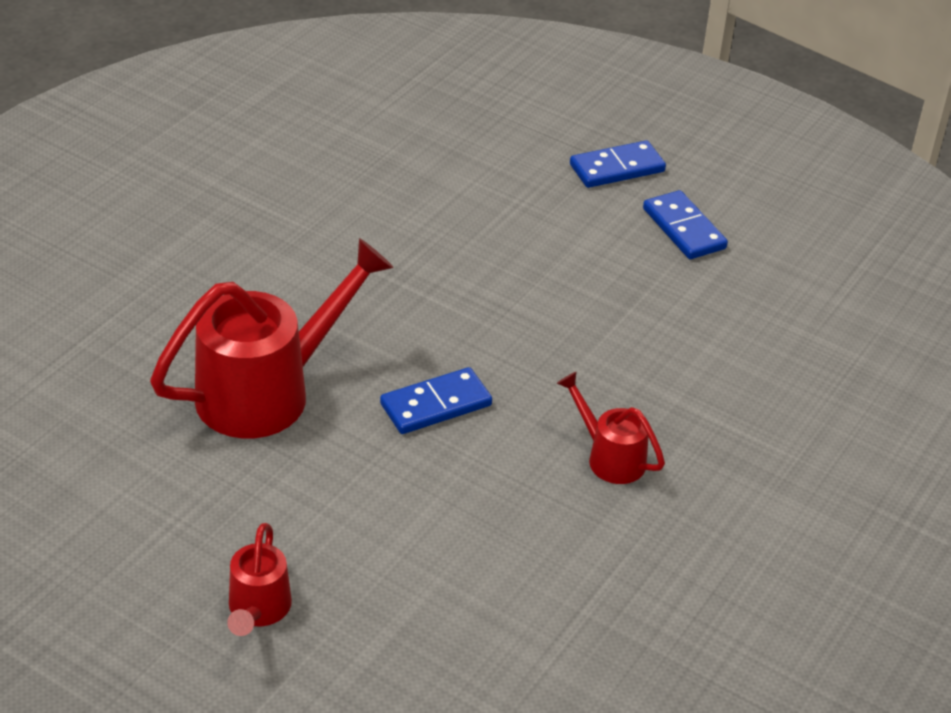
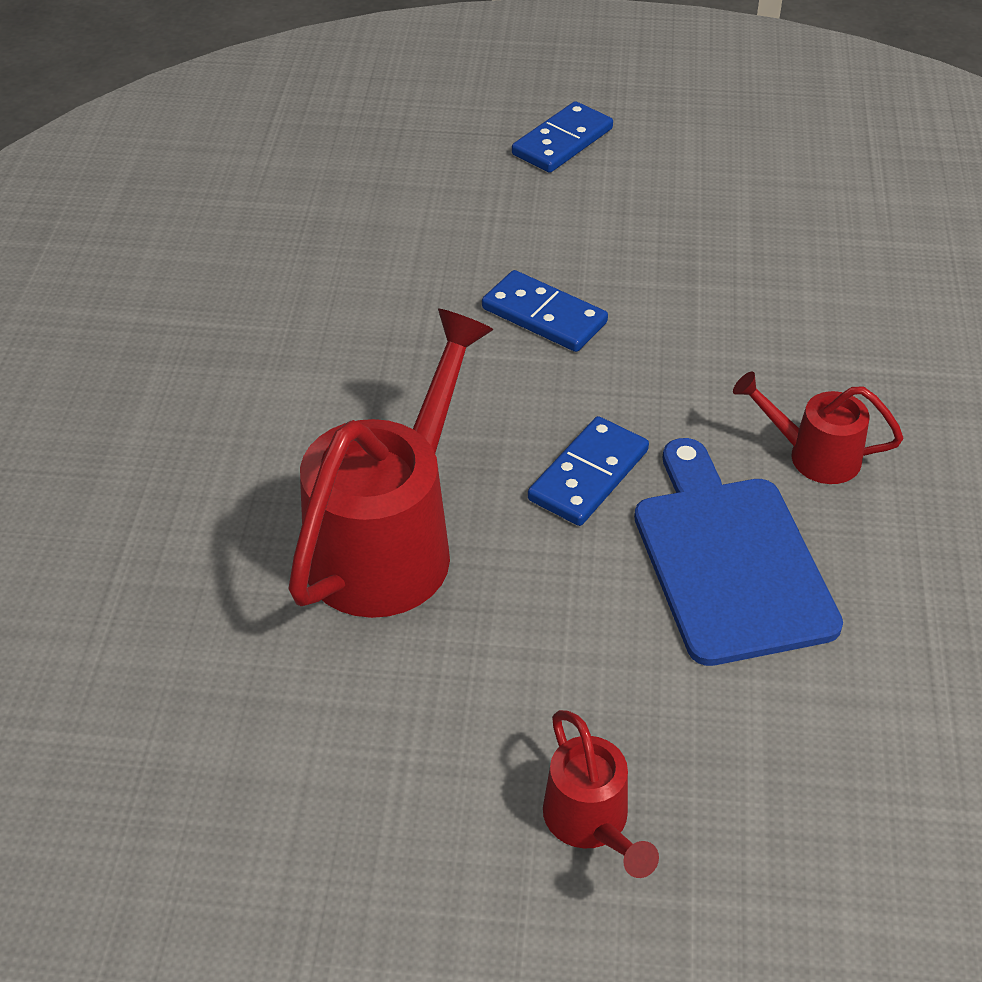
camera: 25 degrees left, 5 degrees up
blue domino [643,190,728,259] -> blue domino moved to [482,270,608,352]
none -> blue cutting board [634,438,843,666]

